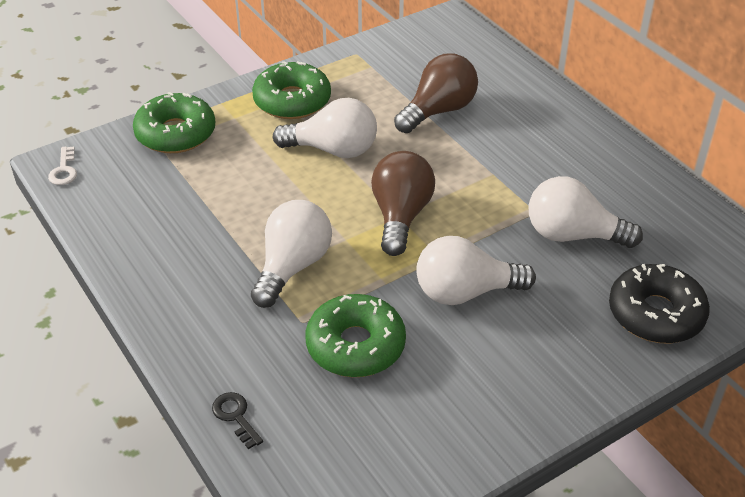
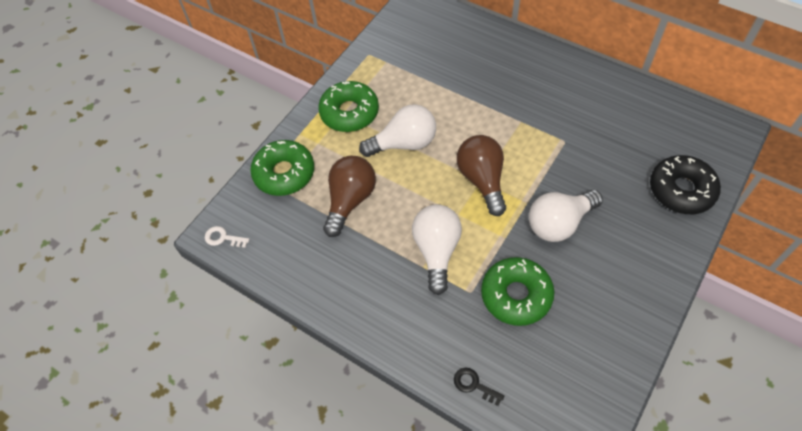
camera: 20 degrees left, 15 degrees up
white key [48,147,77,185] -> white key turned 135 degrees clockwise [205,226,250,248]
brown light bulb [394,53,478,133] -> brown light bulb moved to [323,156,376,237]
white light bulb [529,176,643,248] -> none

